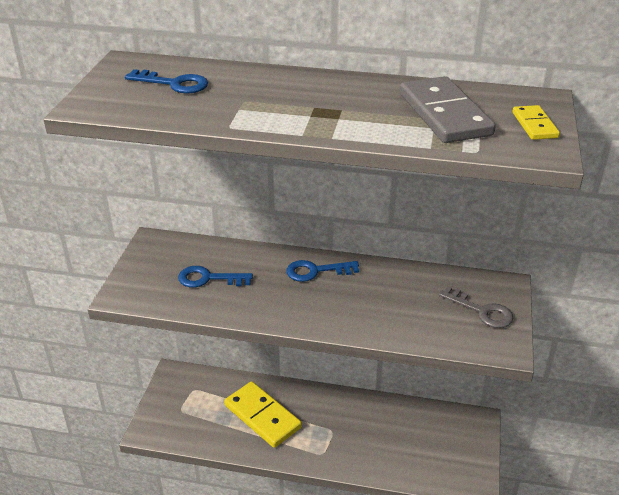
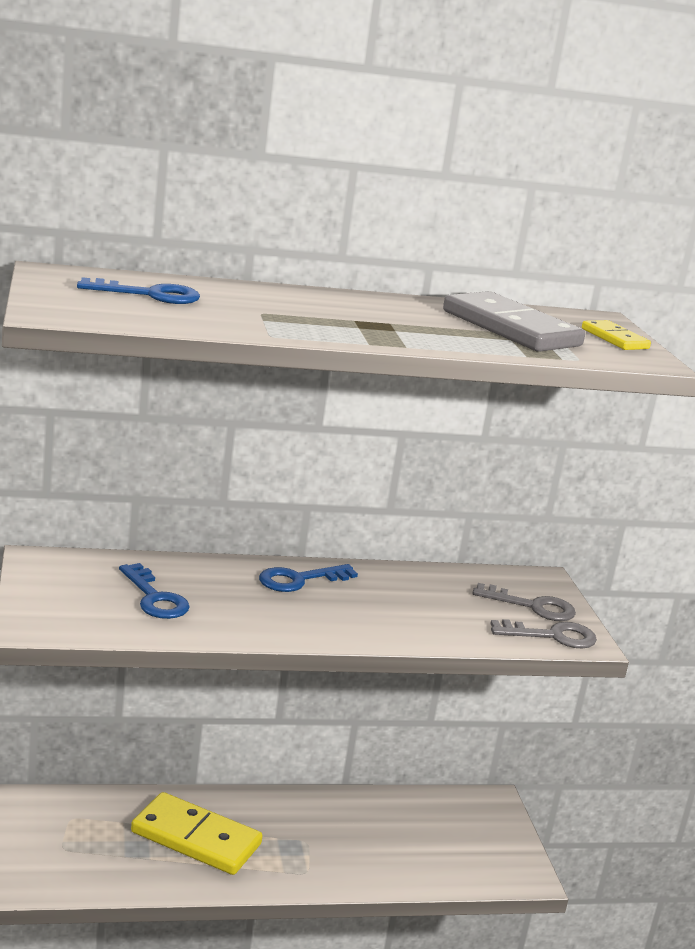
camera: 25 degrees left, 15 degrees down
blue key [178,266,253,287] -> blue key turned 105 degrees counterclockwise [119,563,190,619]
none -> grey key [490,619,597,648]

